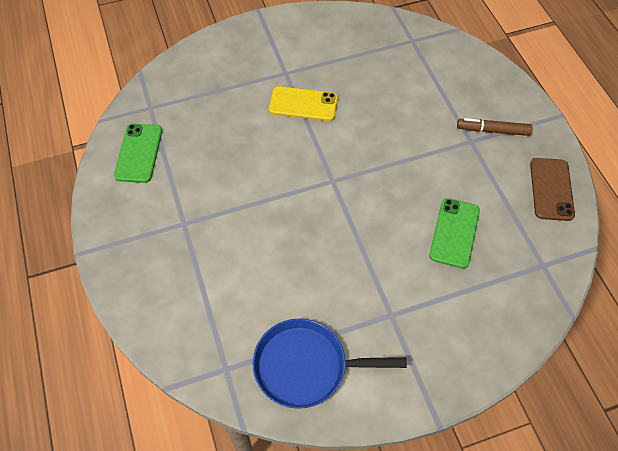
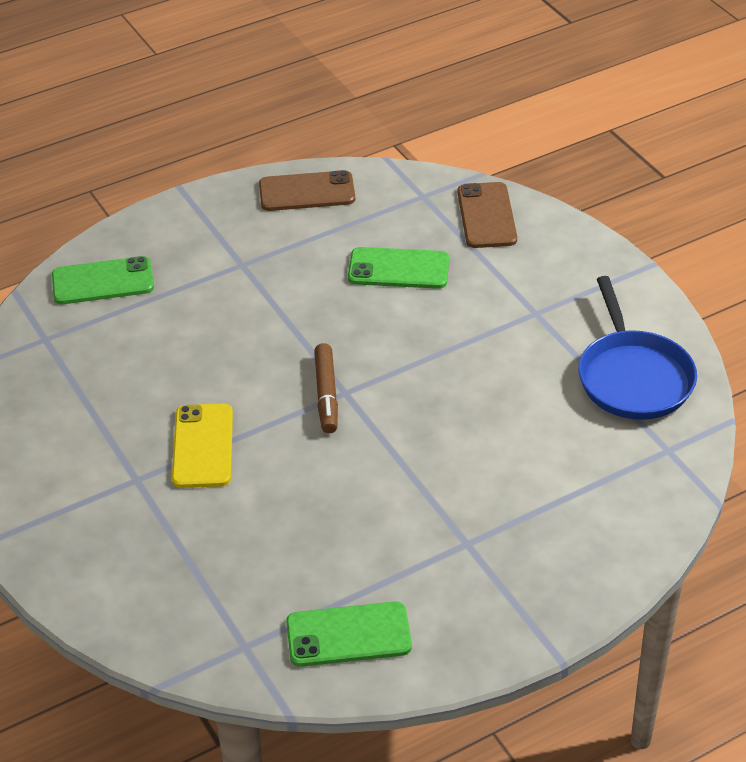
camera: 100 degrees left, 15 degrees down
brown marker [457,118,533,136] -> brown marker moved to [314,343,338,433]
none -> green phone [52,256,154,304]
none -> brown phone [458,182,517,248]

